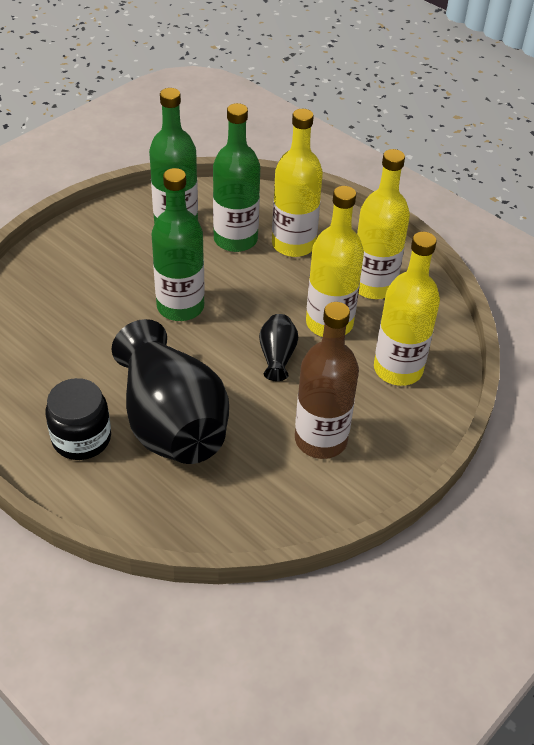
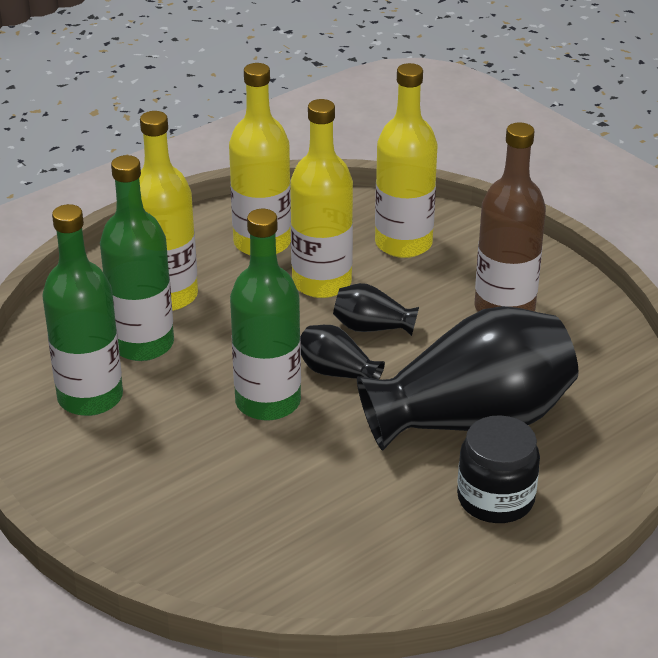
camera: 80 degrees left, 10 degrees down
none -> black vase [300,325,385,379]

